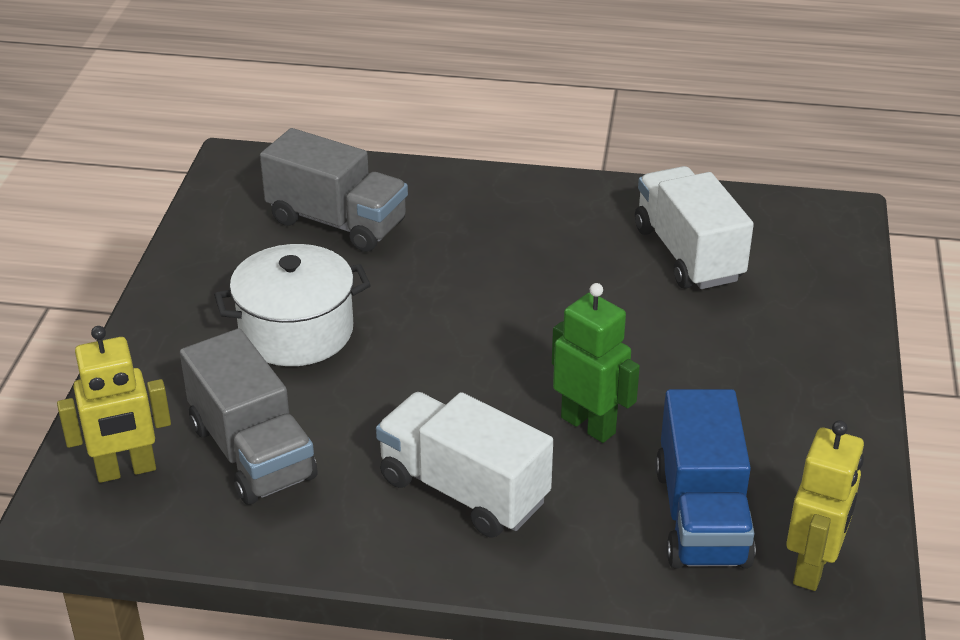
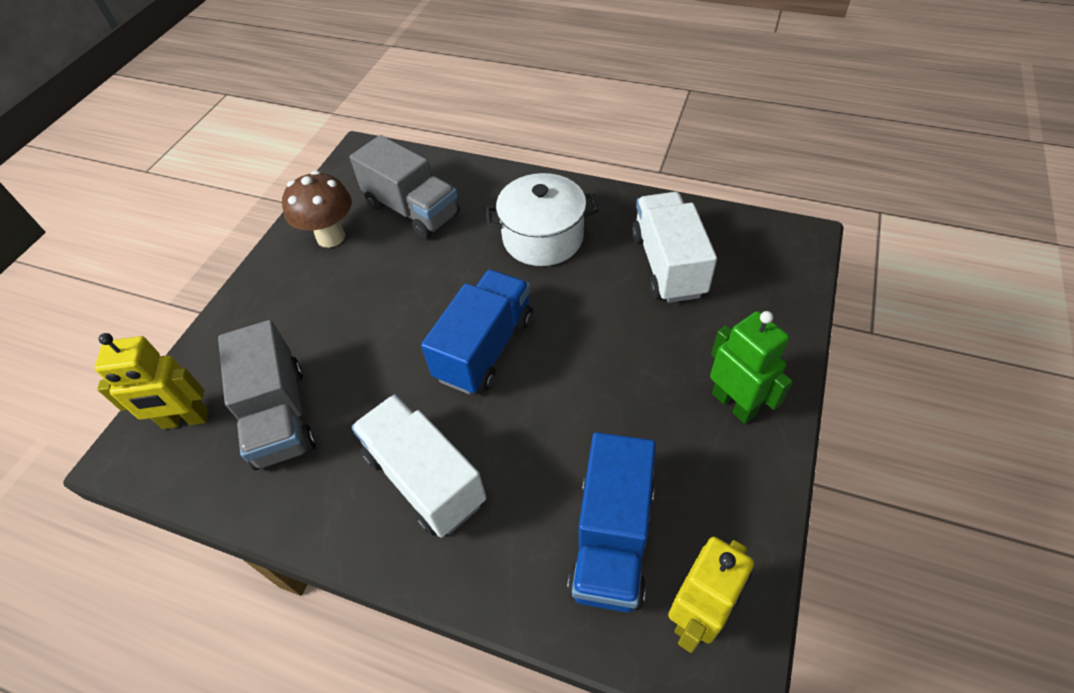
camera: 15 degrees right, 15 degrees up
white pot [214,244,371,366] -> white pot moved to [485,173,598,266]
green robot [552,283,640,443] -> green robot moved to [710,311,793,424]
none -> brown mushroom [282,170,352,248]
none -> blue truck [421,270,533,395]

